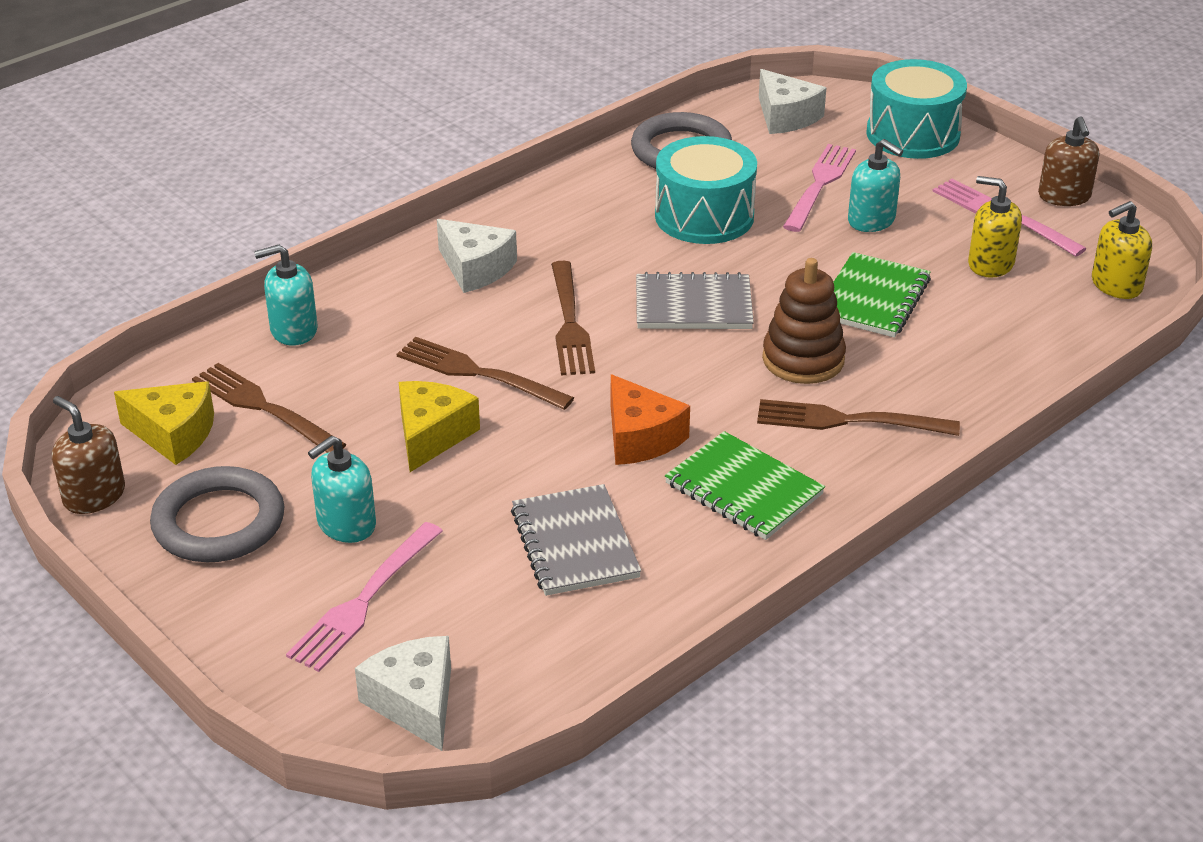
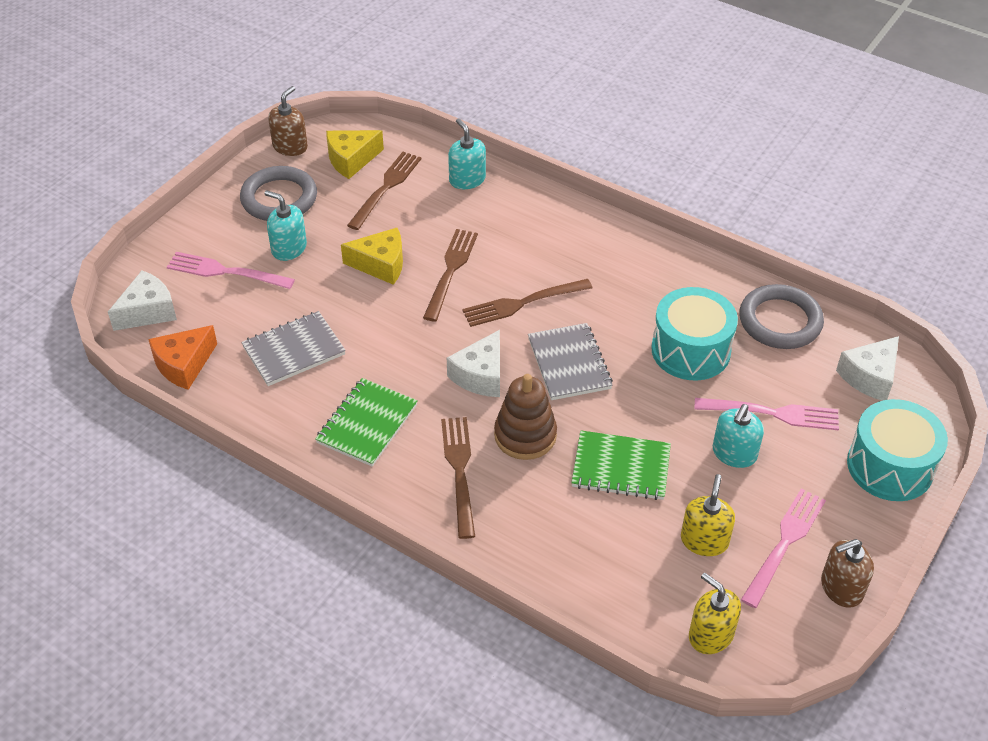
camera: 75 degrees right, 10 degrees up
yellow cheese [114,381,214,465] -> yellow cheese turned 60 degrees clockwise [326,130,384,179]
white cheese [437,219,517,293] -> white cheese moved to [447,330,500,397]
orange cheese [611,374,690,465] -> orange cheese moved to [148,325,217,390]

